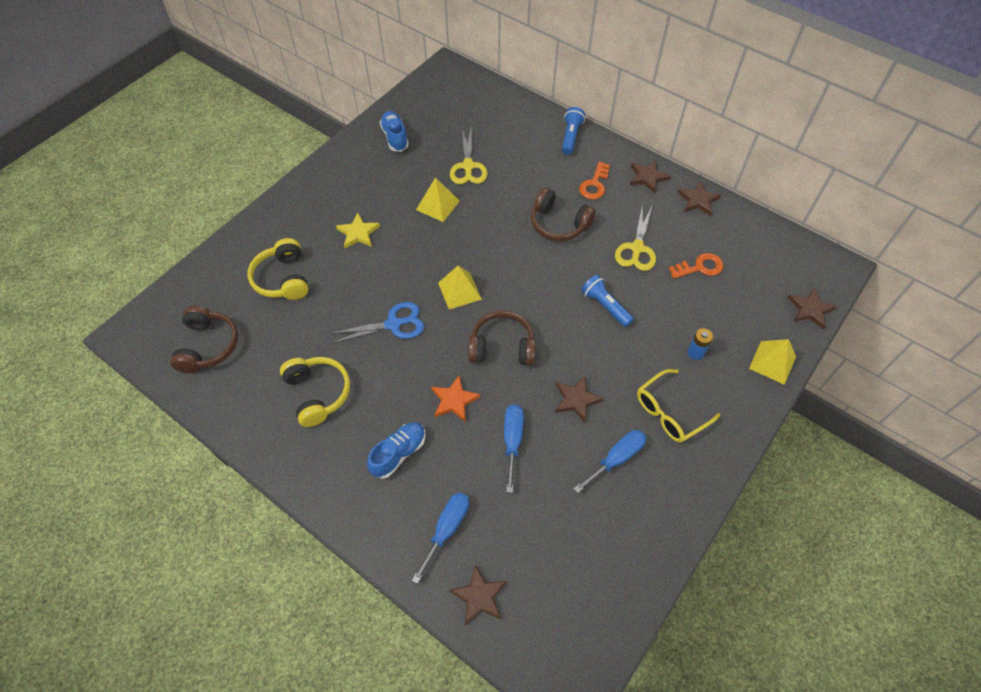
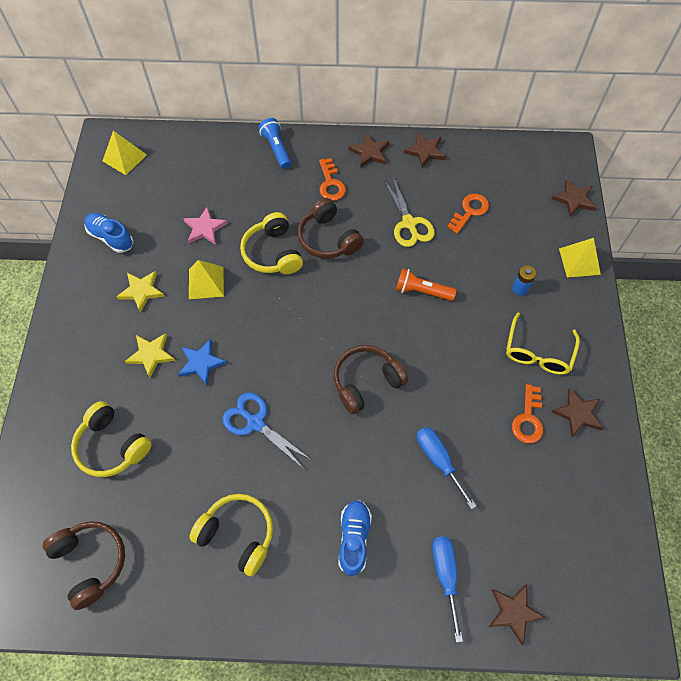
camera: 35 degrees left, 5 degrees up
blue scissors [329,302,424,344] -> blue scissors turned 90 degrees counterclockwise [223,392,311,469]
orange star [431,376,480,422] -> none
yellow pyramid [438,265,482,310] -> yellow pyramid moved to [103,131,147,175]
yellow scissors [450,127,488,184] -> pink star [183,207,228,245]
brown headphones [531,188,595,241] -> brown headphones turned 60 degrees clockwise [297,198,364,259]
brown star [555,376,604,423] -> brown star moved to [552,388,603,437]
blue screwdriver [574,430,646,493] -> orange key [512,384,543,443]
blue flashlight [581,275,634,327] -> orange flashlight [396,268,456,301]
none -> yellow star [116,271,165,313]
none -> blue star [178,339,227,385]
none -> yellow headphones [240,212,303,274]

